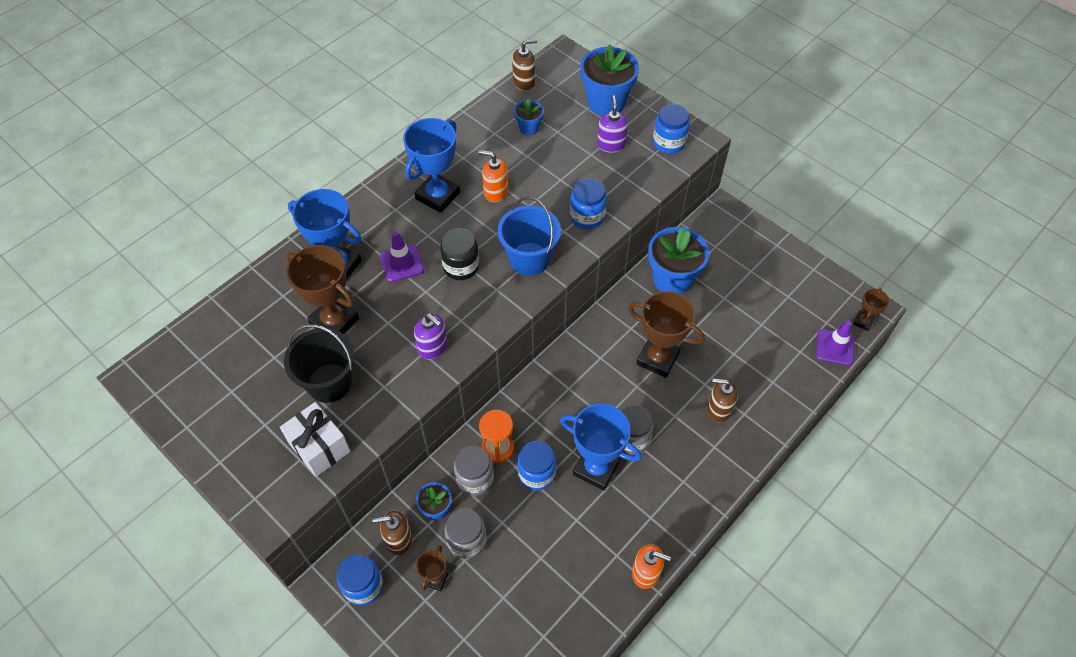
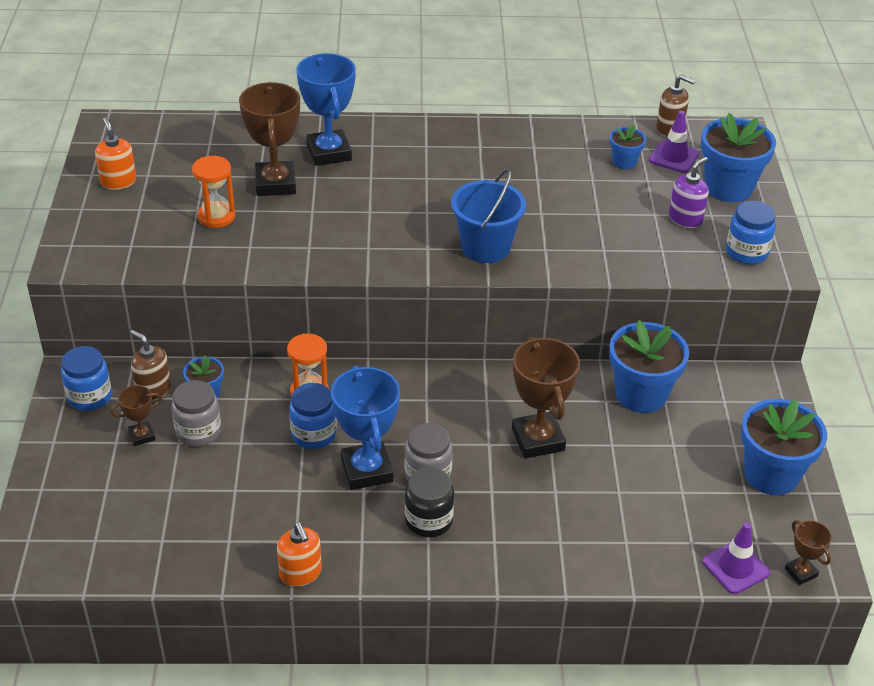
camera: 45 degrees right, 15 degrees down
white gift [280,402,350,477] -> none
black bucket [284,324,354,403] -> orange hourglass [192,156,236,228]
purple traffic cone [380,231,424,282] -> purple traffic cone moved to [649,111,700,173]
blue trophy [403,118,460,213] -> none
purple soap dispenser [414,314,448,359] -> none
black jar [440,228,479,280] -> black jar moved to [405,467,454,537]
grey jar [454,446,494,496] -> none
orange soap dispenser [479,150,508,202] -> orange soap dispenser moved to [95,118,136,190]
blue jar [570,178,607,229] -> none
brown soap dispenser [707,379,738,422] -> none
brown trophy [853,288,889,331] -> brown trophy turned 75 degrees clockwise [785,520,832,585]
none -> blue flower pot [741,399,827,495]

